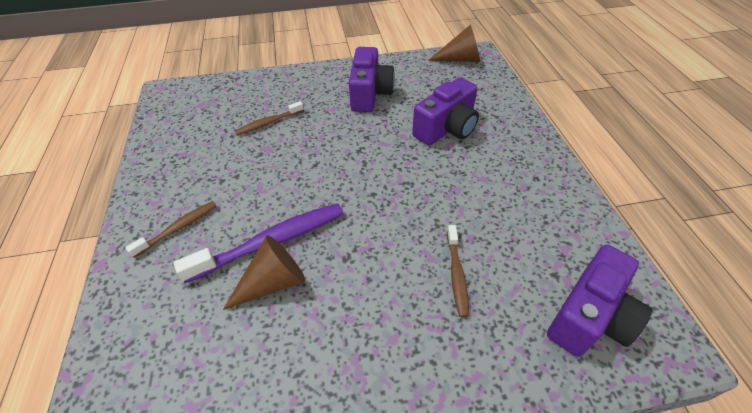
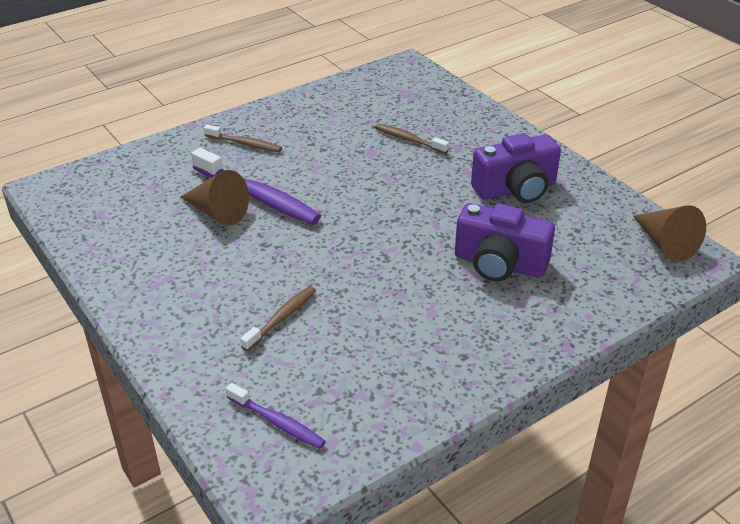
camera: 65 degrees right, 10 degrees down
brown toothbrush [447,225,469,317] -> brown toothbrush turned 150 degrees clockwise [240,286,316,351]
purple camera [547,245,652,357] -> purple toothbrush [226,383,326,449]

